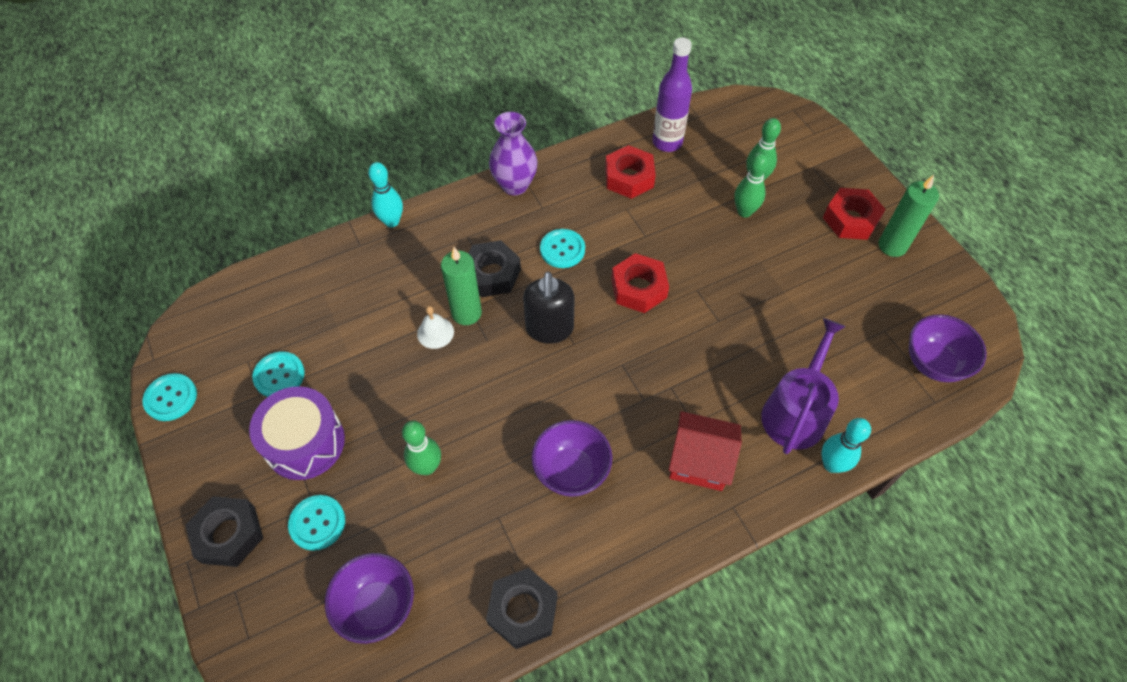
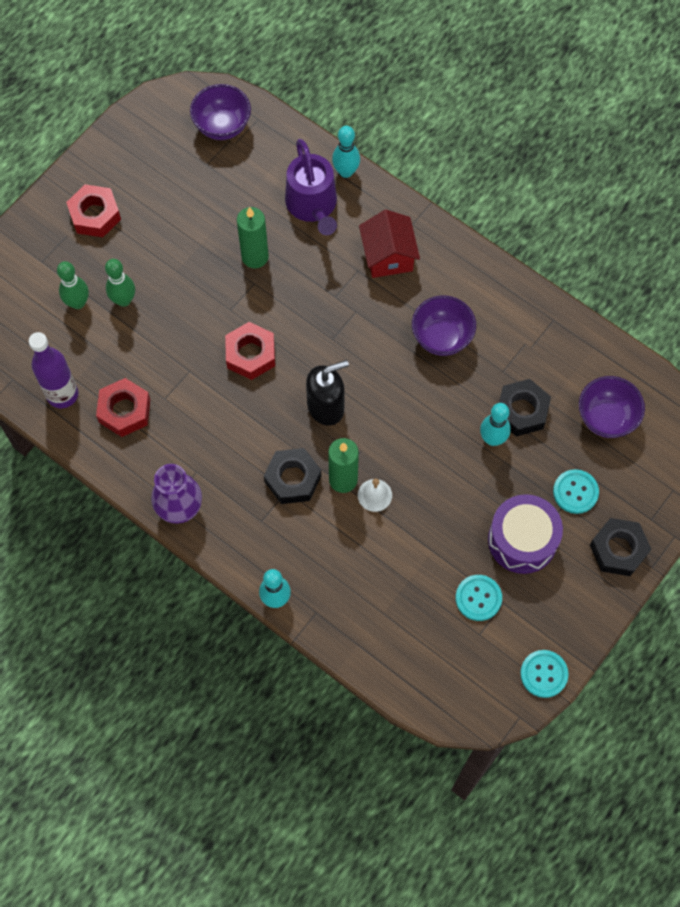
camera: 115 degrees left, 10 degrees up
green bowling pin [402,421,441,475] -> turquoise bowling pin [480,403,511,446]
black nut [486,568,557,649] -> black nut moved to [499,379,551,437]
turquoise button [540,229,585,268] -> none
purple watering can [761,318,846,454] -> purple watering can turned 105 degrees counterclockwise [285,139,337,235]
green candle [878,175,939,257] -> green candle moved to [237,207,269,268]

